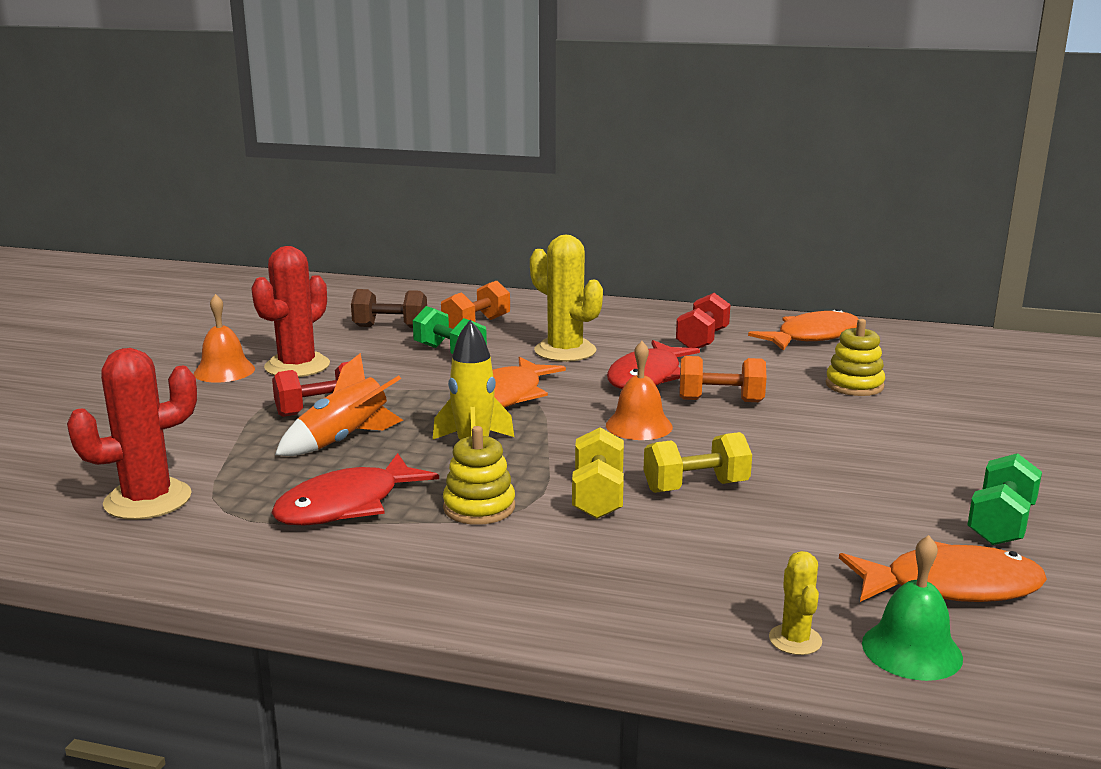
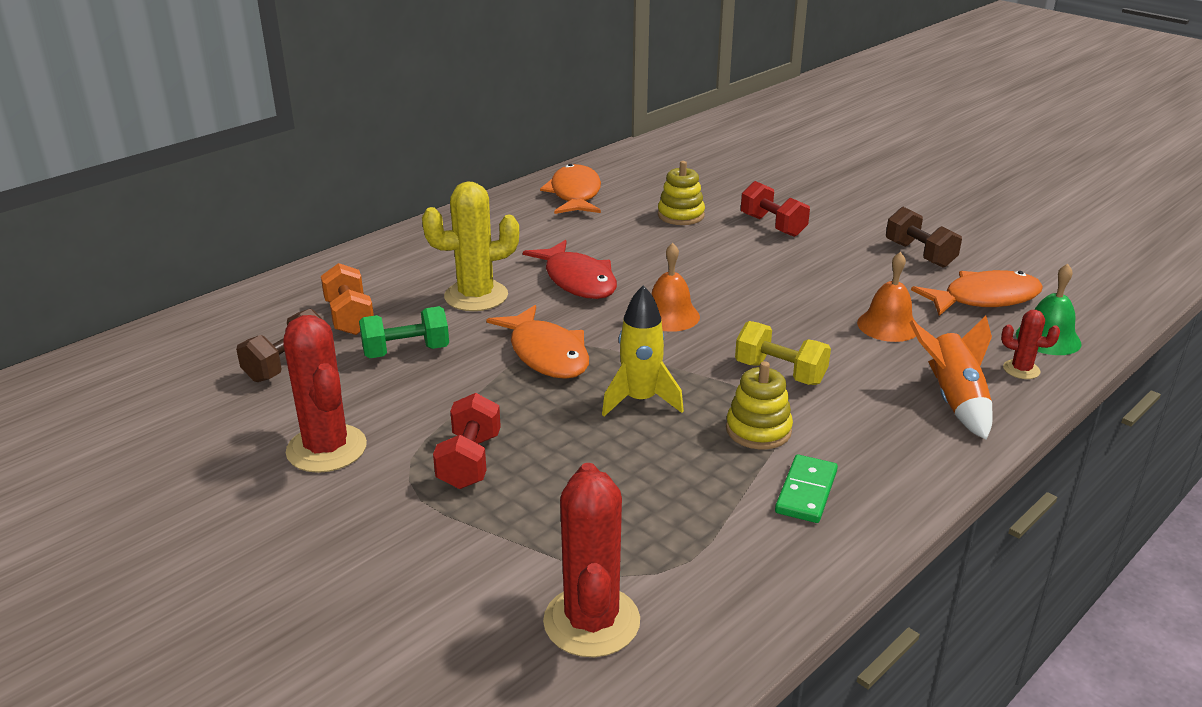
camera: 60 degrees left, 10 degrees up
orange bell [194,294,255,383] -> orange bell moved to [857,252,916,342]
red fish [271,453,439,525] -> none
orange rocket [275,353,403,456] -> orange rocket moved to [909,316,993,440]
yellow dumbbell [644,432,752,493] -> none
red dumbbell [676,293,730,349] -> red dumbbell moved to [741,181,810,237]
orange dumbbell [679,356,766,402] -> none
yellow cactus [769,551,822,655] -> red cactus [1001,310,1060,379]
orange fish [839,541,1047,602] -> orange fish turned 45 degrees clockwise [911,270,1043,316]
green dumbbell [968,453,1042,545] -> brown dumbbell [886,207,962,268]
none -> green domino [775,455,838,523]

